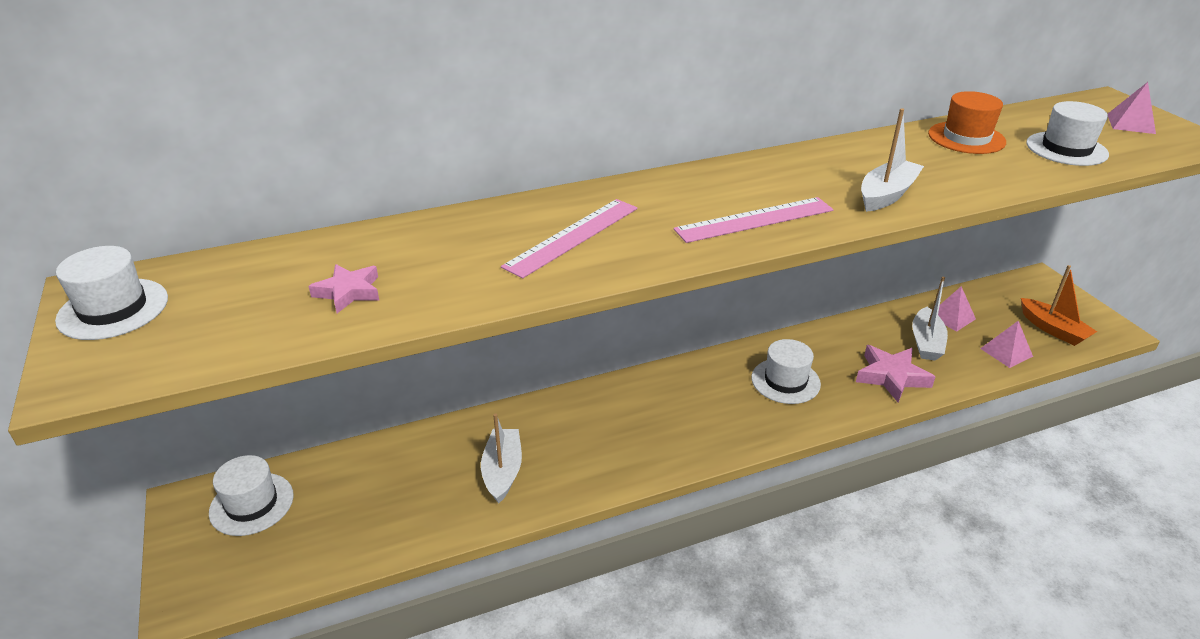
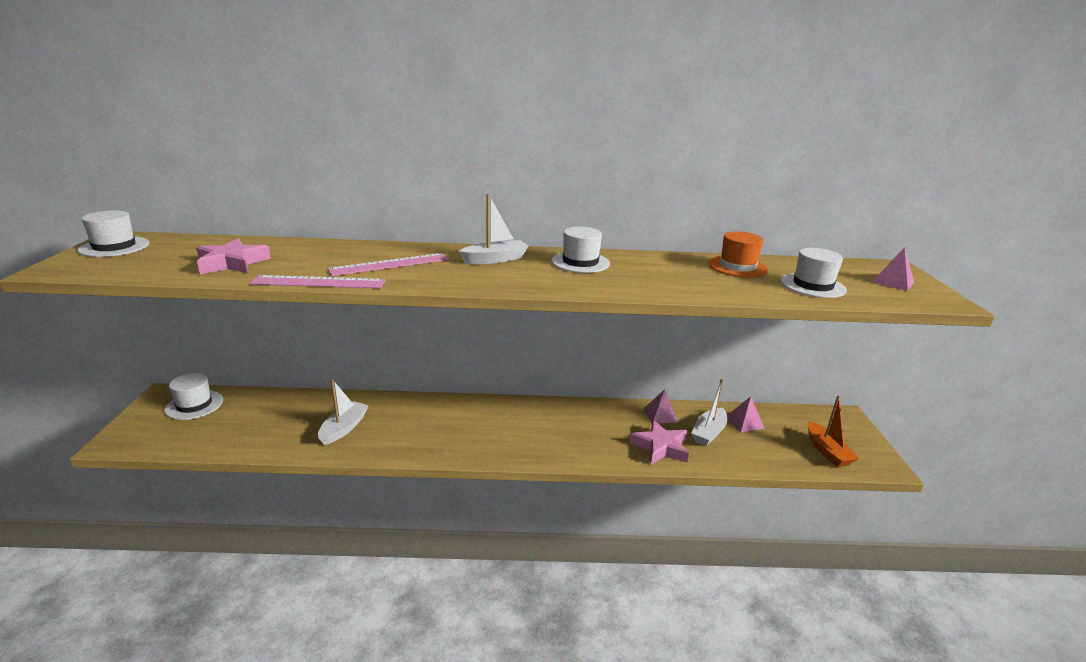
camera: 20 degrees right, 10 degrees down
pink star [308,264,379,313] -> pink star [196,239,271,274], size x1.56
pink ruler [673,197,833,243] -> pink ruler moved to [250,275,385,288]
white hat [751,339,821,404] -> white hat moved to [551,227,610,273]
white boat [861,108,924,212] -> white boat moved to [459,194,529,264]
pink pyramid [980,321,1033,368] -> pink pyramid moved to [644,389,678,424]

